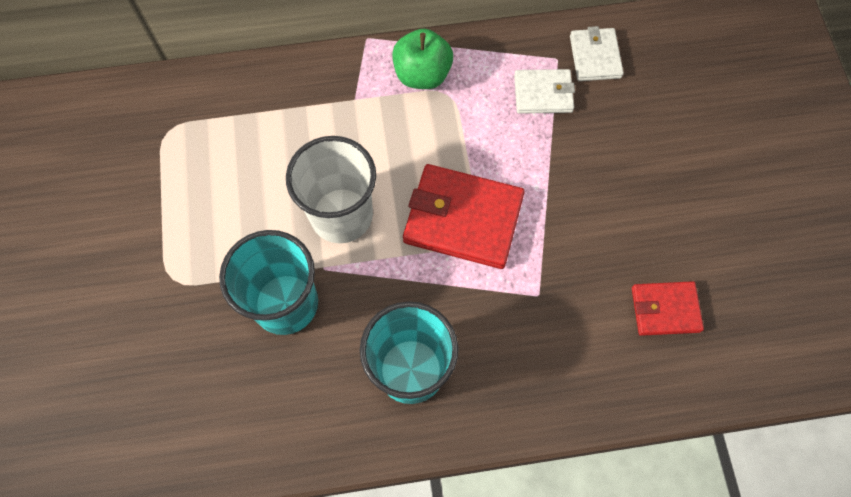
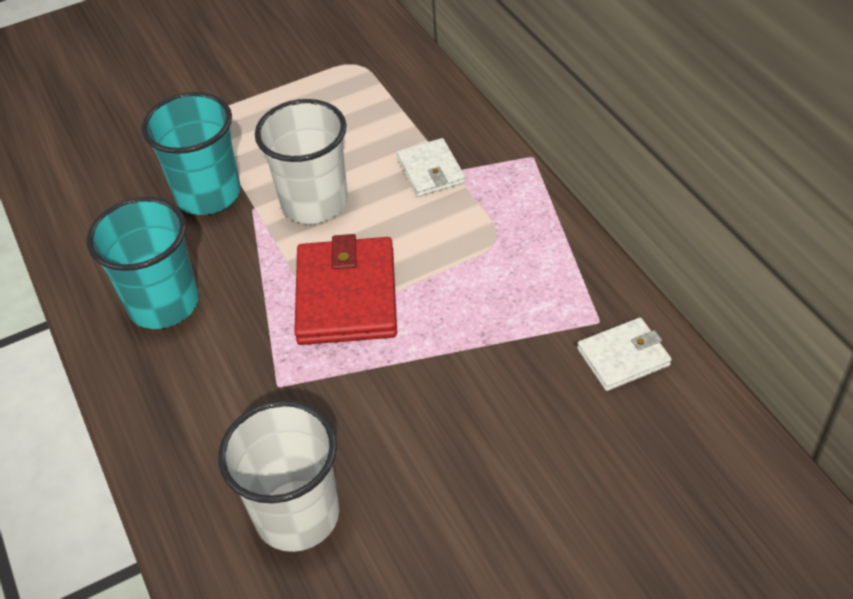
camera: 75 degrees right, 20 degrees down
green apple [392,29,453,89] -> none
white wallet [514,69,575,114] -> white wallet moved to [397,138,465,197]
red wallet [632,281,704,336] -> white cup [218,400,339,552]

